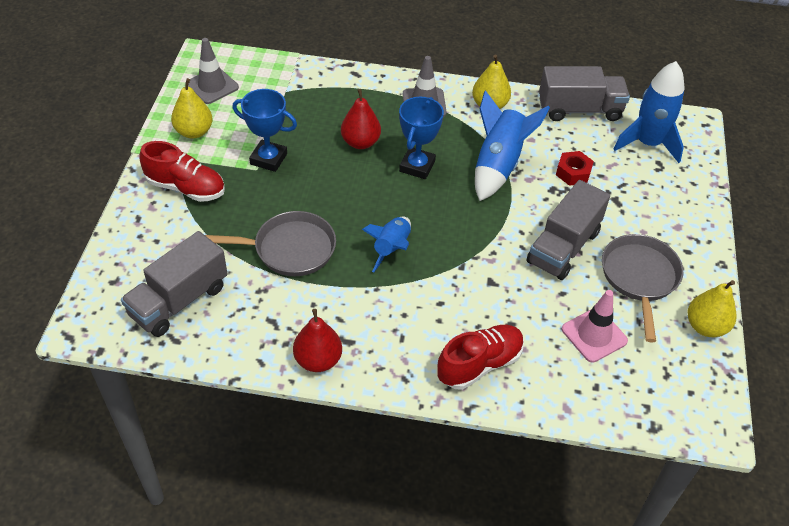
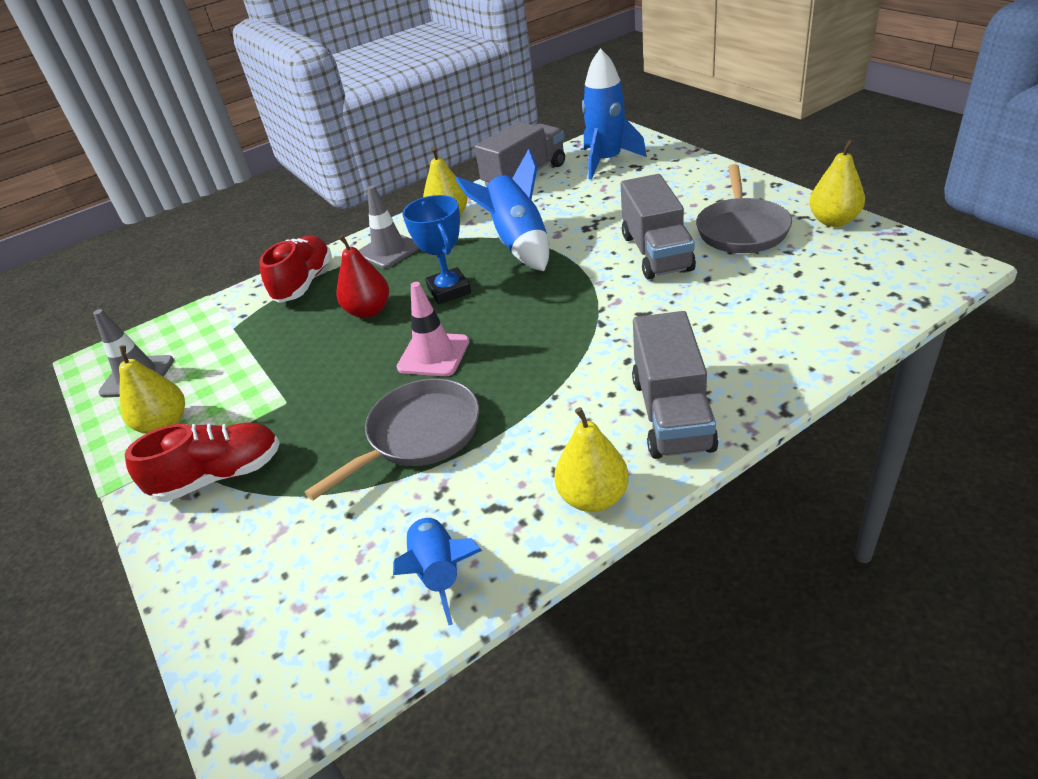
camera: 35 degrees left, 10 degrees down
grey truck [121,231,228,337] -> grey truck moved to [632,311,719,459]
blue trophy [232,89,297,172] -> none
red pear [293,309,342,372] -> yellow pear [554,407,629,512]
blue rocket [362,217,411,272] -> blue rocket moved to [393,516,482,625]
red shoe [437,325,524,390] -> red shoe moved to [259,236,332,303]
red nut [556,151,594,186] -> none
pink traffic cone [562,290,628,362] -> pink traffic cone moved to [397,282,469,376]
grey pan [602,234,683,342] -> grey pan turned 135 degrees counterclockwise [696,164,792,253]

